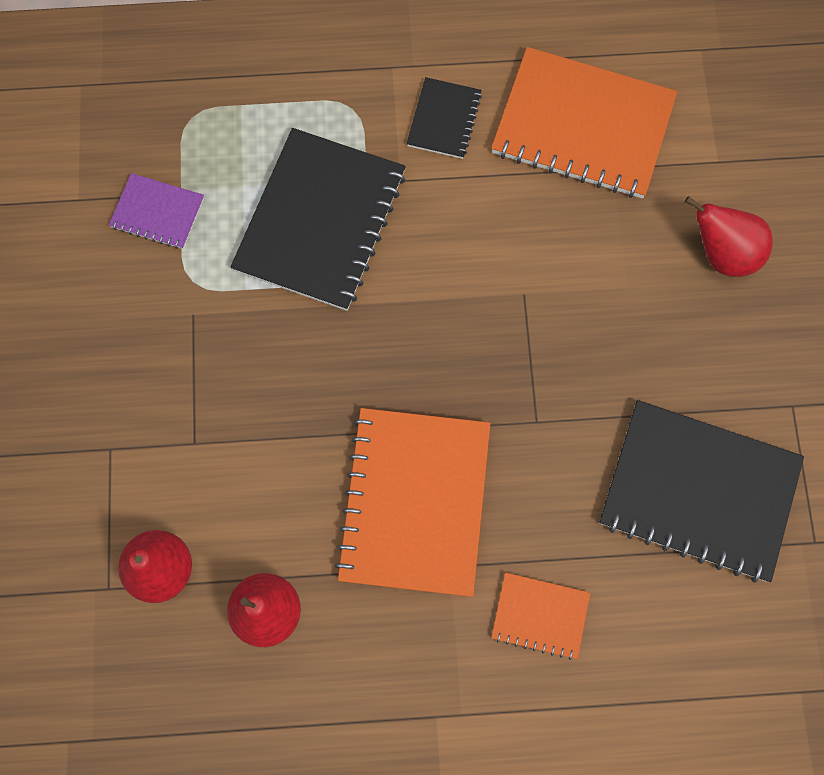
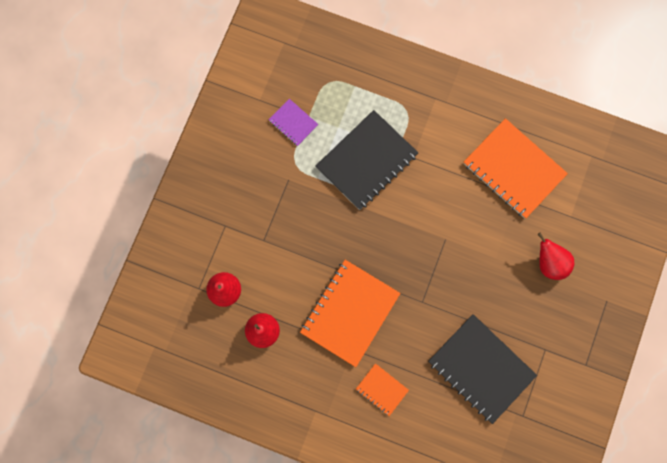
camera: 25 degrees right, 5 degrees up
black notebook [406,77,482,159] -> none

